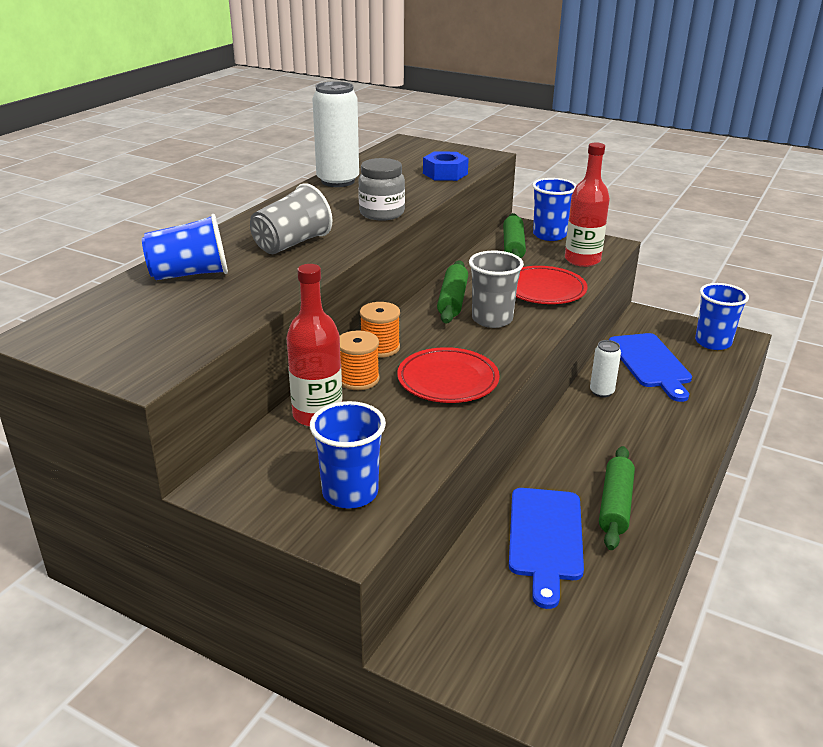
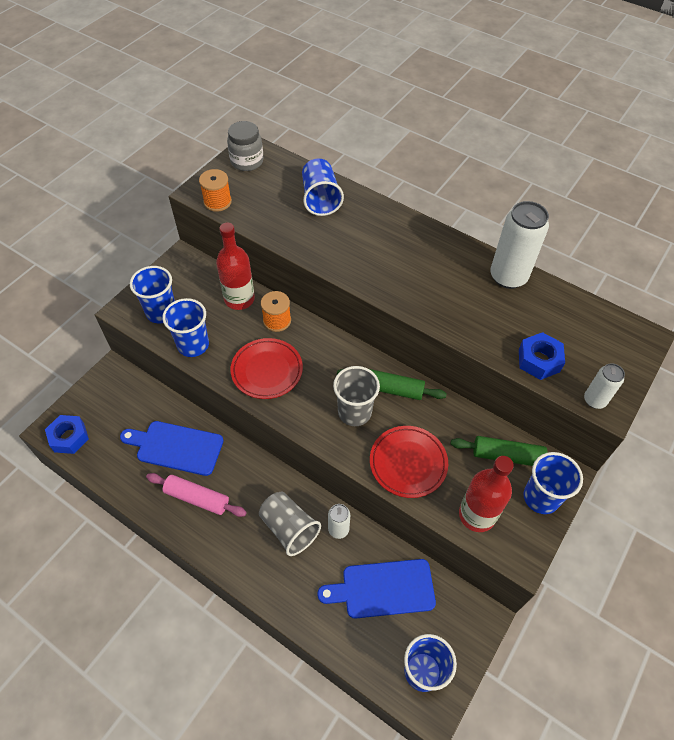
camera: 95 degrees right, 25 degrees up
grey cup [250,183,332,254] -> grey cup moved to [259,492,321,556]
grey jar [358,158,405,221] -> grey jar moved to [227,121,263,171]
orange spool [360,302,400,358] -> orange spool moved to [199,169,232,212]
green rolling pin [599,446,635,550] -> pink rolling pin [146,473,247,517]
none -> blue nut [45,415,89,454]
none -> blue cup [162,298,209,357]
none -> white can [584,363,625,409]

